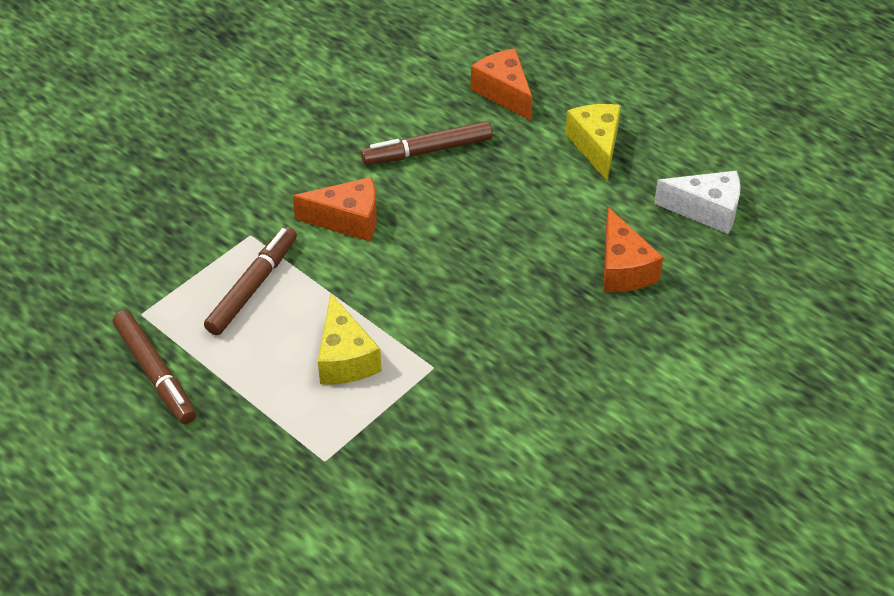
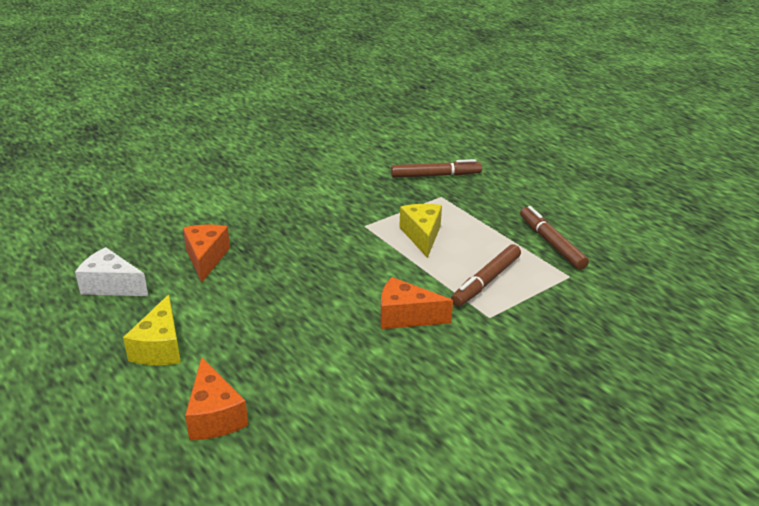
camera: 170 degrees left, 15 degrees down
brown marker [361,121,493,165] -> brown marker moved to [391,159,482,178]

